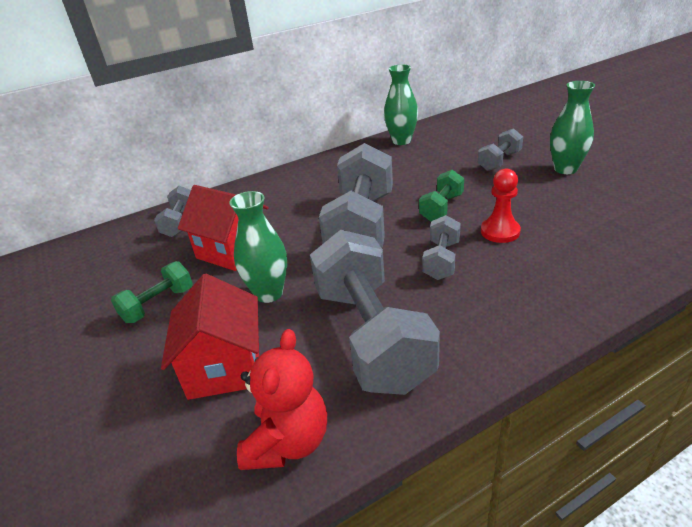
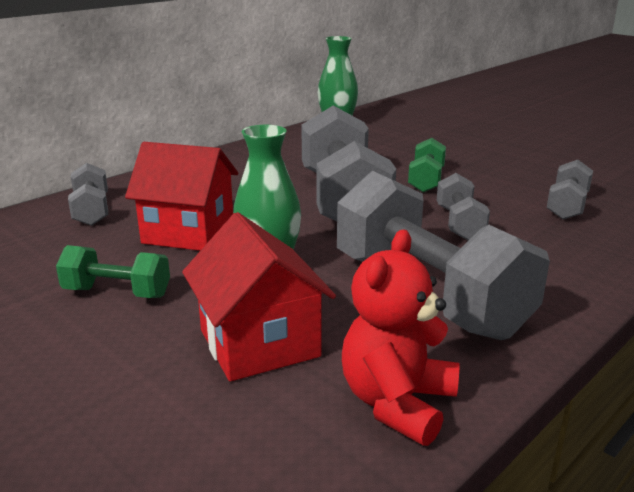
camera: 20 degrees left, 10 degrees down
green dumbbell [111,261,193,323] -> green dumbbell turned 75 degrees clockwise [56,245,170,298]
red teddy bear [237,329,327,470] -> red teddy bear turned 150 degrees counterclockwise [342,229,459,446]
grey dumbbell [478,128,523,171] -> grey dumbbell moved to [547,160,593,219]
red pawn [481,169,521,243] -> none
green vase [550,81,595,174] -> none

